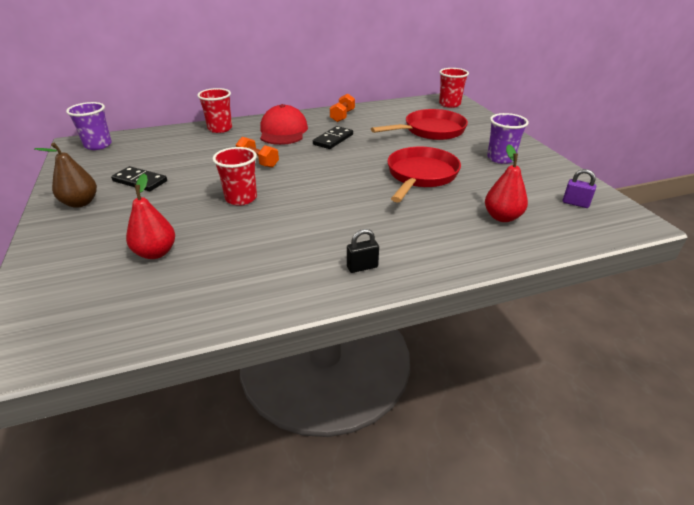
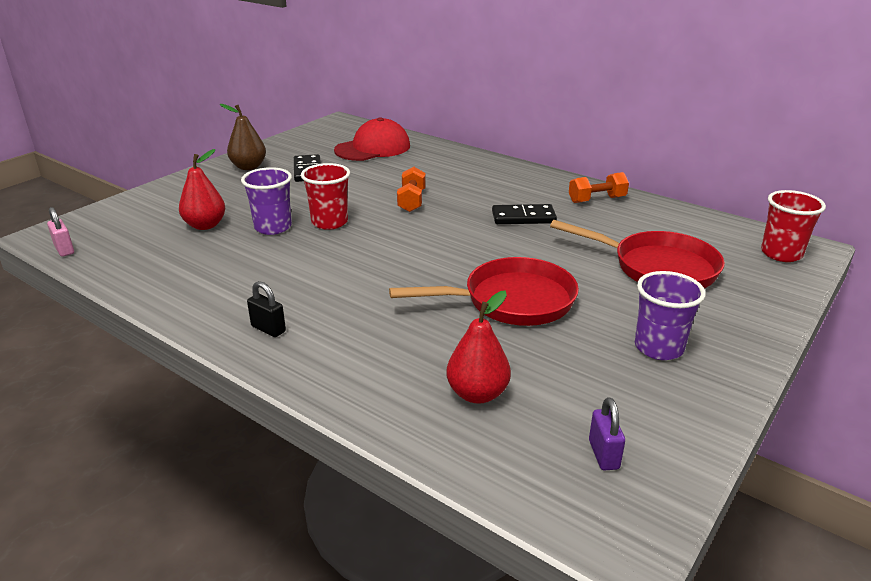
camera: 55 degrees right, 5 degrees down
purple cup [66,102,112,150] -> purple cup moved to [241,167,292,235]
red cup [197,88,232,133] -> none
red cap [260,104,308,145] -> red cap moved to [334,117,410,161]
none -> pink padlock [47,207,74,257]

